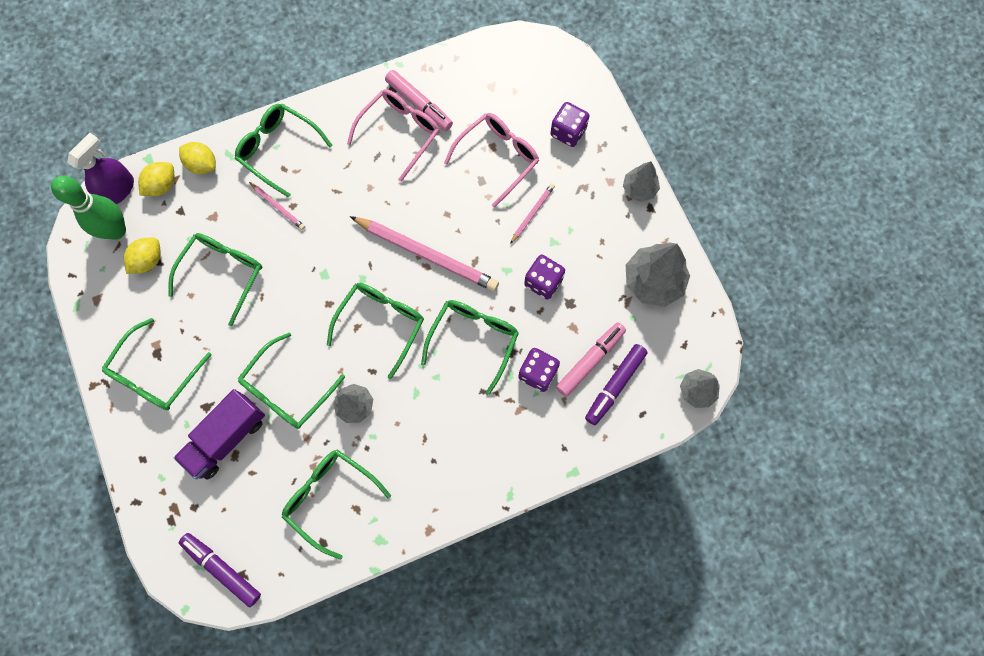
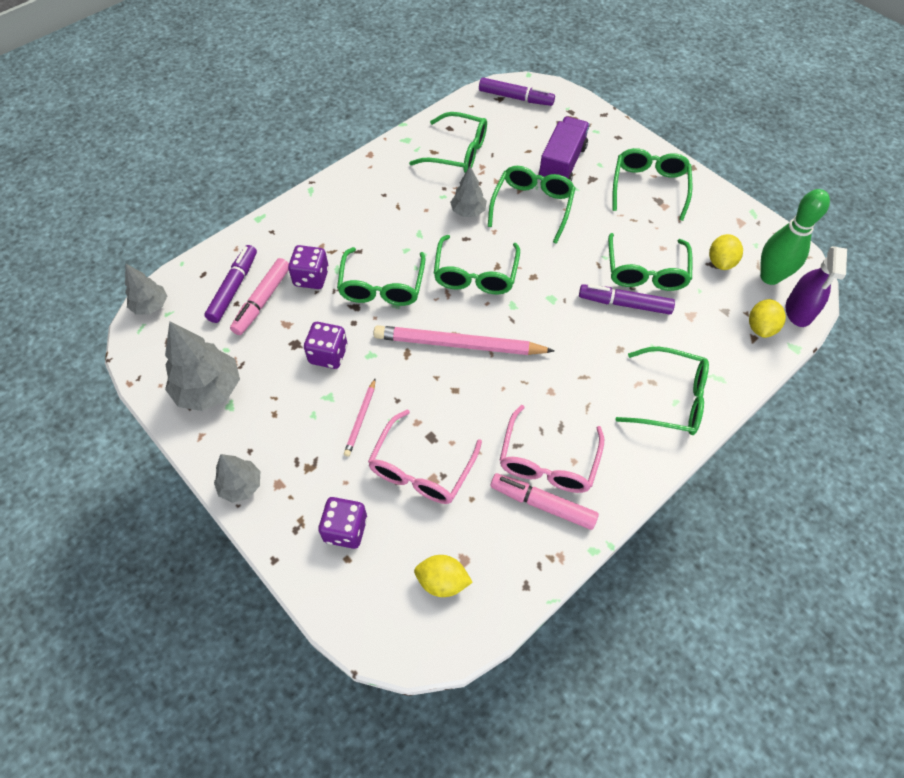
camera: 160 degrees right, 15 degrees down
yellow lemon [179,142,216,174] -> yellow lemon moved to [414,555,473,597]
pink pencil [249,182,305,230] -> none
none -> purple marker [579,284,675,315]

